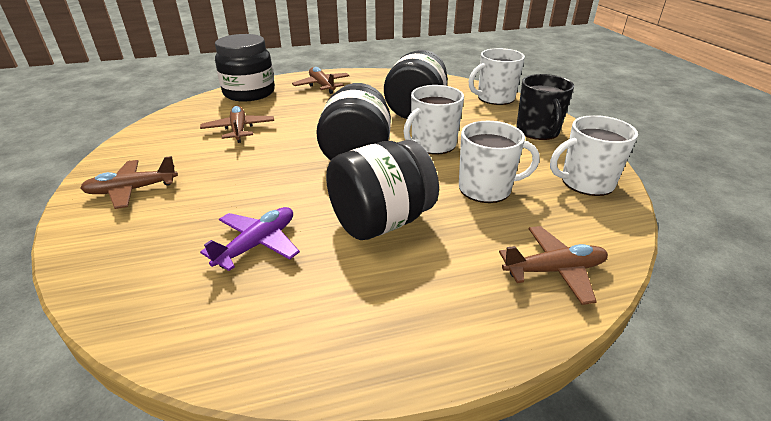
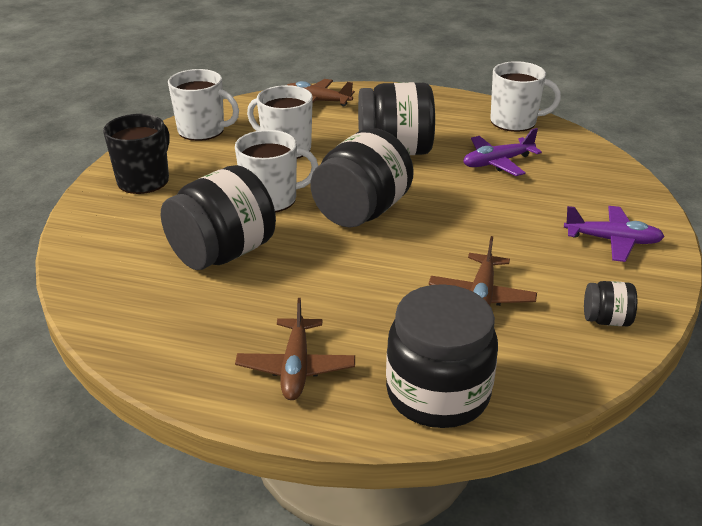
camera: 150 degrees left, 0 degrees up
brown plane [80,156,178,209] -> purple plane [564,206,665,262]
white mug [469,48,525,105] -> white mug moved to [490,61,561,132]
none -> black jar [584,281,637,326]

